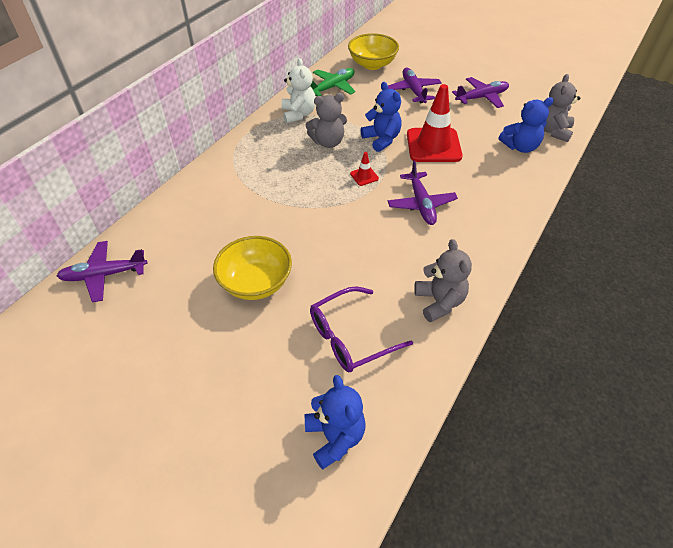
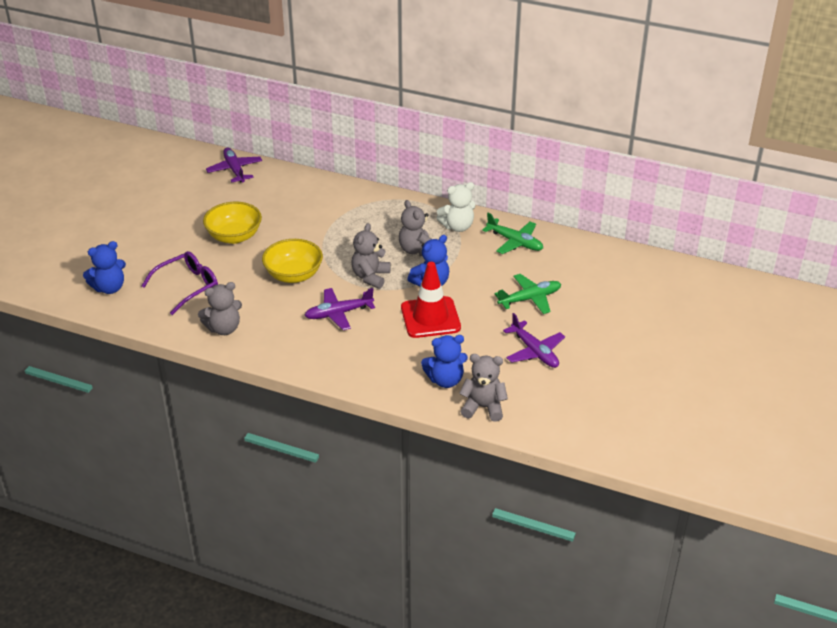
camera: 80 degrees right, 10 degrees down
purple glasses [310,286,413,372] -> purple glasses turned 90 degrees clockwise [142,251,218,315]
yellow bowl [348,33,399,70] -> yellow bowl moved to [262,239,323,283]
red traffic cone [350,152,379,186] -> grey teddy bear [351,223,391,289]
purple plane [388,68,442,103] -> green plane [495,274,561,314]
blue teddy bear [499,97,554,153] -> blue teddy bear turned 75 degrees counterclockwise [421,335,468,388]

